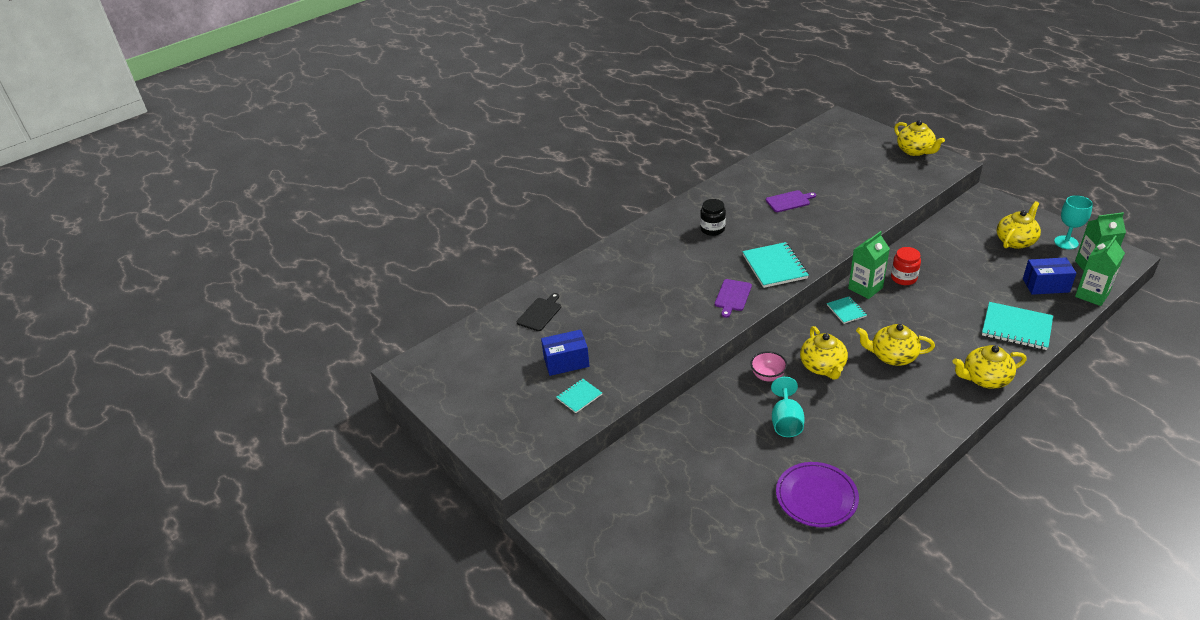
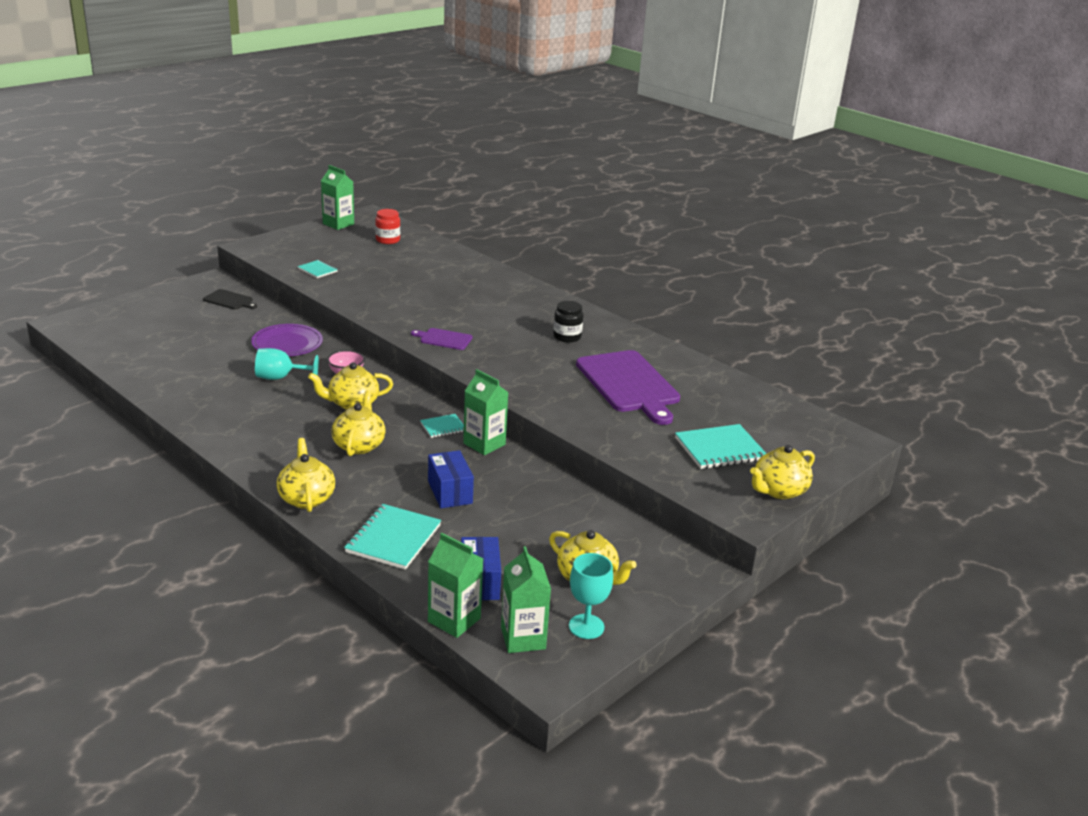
camera: 80 degrees right, 10 degrees down
black cutting board [517,293,561,331] -> black cutting board moved to [203,289,257,310]
blue box [541,329,589,376] -> blue box moved to [428,450,474,508]
turquoise notebook [742,242,809,288] -> turquoise notebook moved to [675,424,767,469]
purple cutting board [766,190,816,212] -> purple cutting board [576,350,680,425], size x2.17
purple plate [776,462,859,528] -> purple plate moved to [251,324,323,356]
red jar [891,247,921,285] -> red jar moved to [375,209,400,244]
none -> green carton [321,165,354,230]

